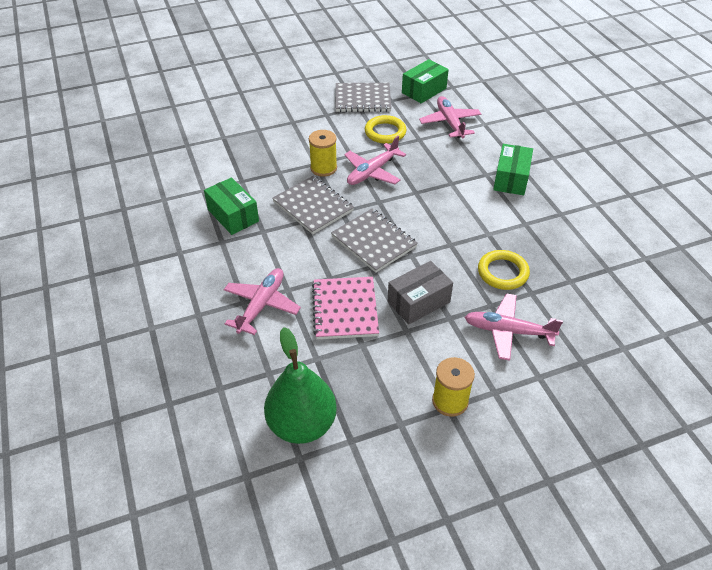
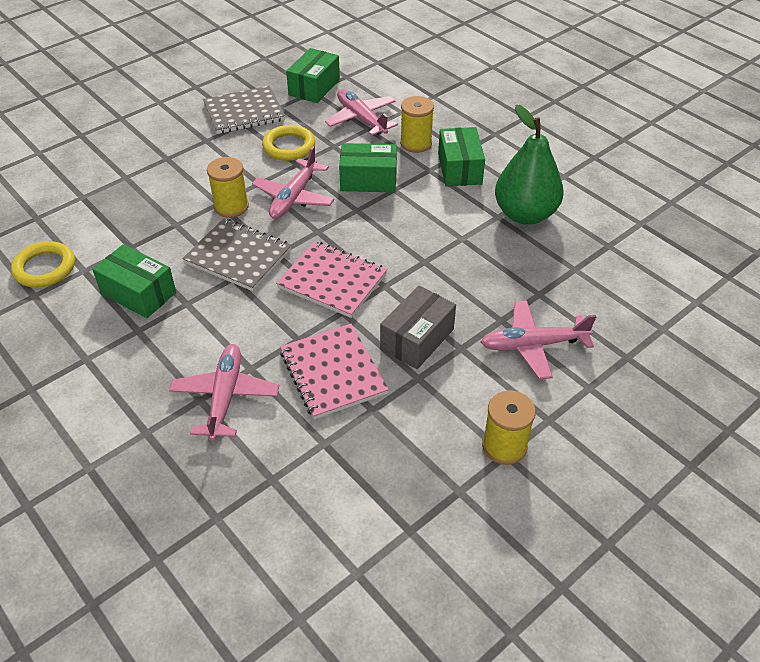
camera: 20 degrees left, 0 degrees up
green pear [264,327,337,444] -> green pear moved to [495,105,564,225]
grey notebook [331,208,418,273] -> pink notebook [276,241,387,318]
yellow ring [478,250,530,290] -> yellow ring moved to [11,241,75,287]
none -> green box [339,143,397,192]
none -> yellow spool [400,96,434,153]

